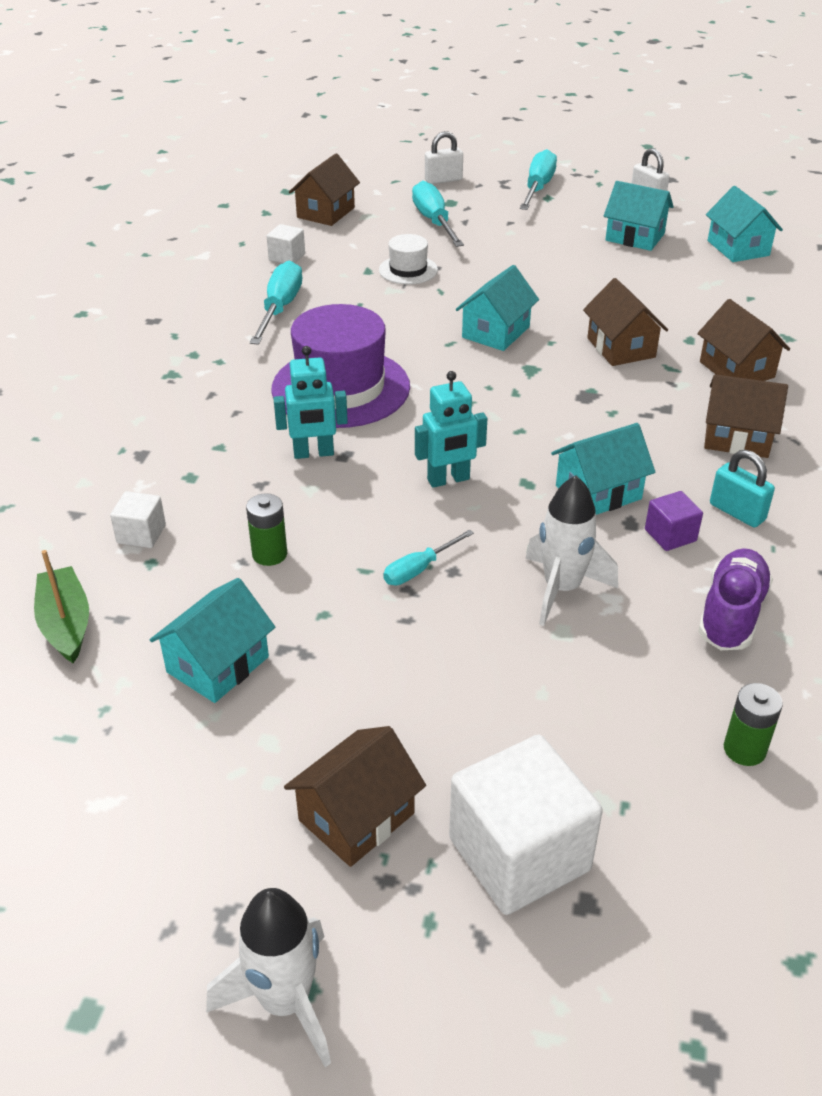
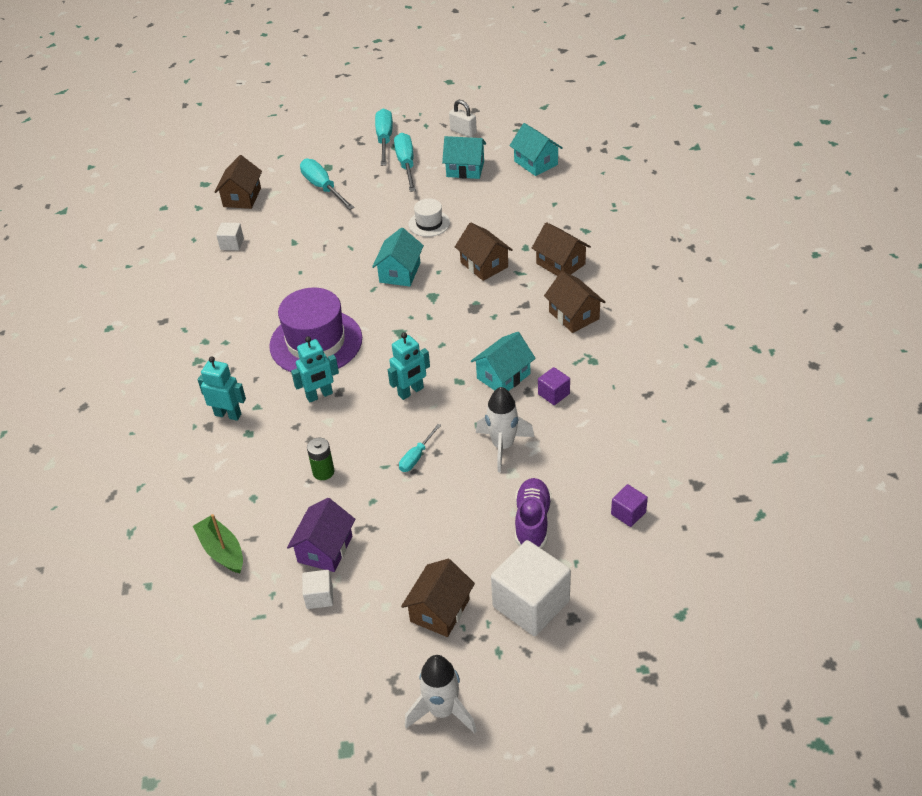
camera: 15 degrees left, 5 degrees up
white cube [110,491,166,548] -> white cube moved to [302,570,333,609]
turquoise house [150,578,275,703] -> purple house [287,498,356,572]
turquoise screwdriver [250,261,302,345] -> turquoise screwdriver moved to [394,133,416,192]
white hat [379,234,438,285] -> white hat moved to [409,198,450,237]
white padlock [425,131,463,184] -> none
purple shoe [698,548,773,650] -> purple shoe moved to [515,478,552,548]
brown house [704,374,788,458] -> brown house turned 60 degrees clockwise [544,271,605,333]
turquoise padlock [710,450,775,527] -> none
green battery [724,683,783,766] -> purple cube [611,484,648,527]
none -> turquoise robot [197,356,246,421]

